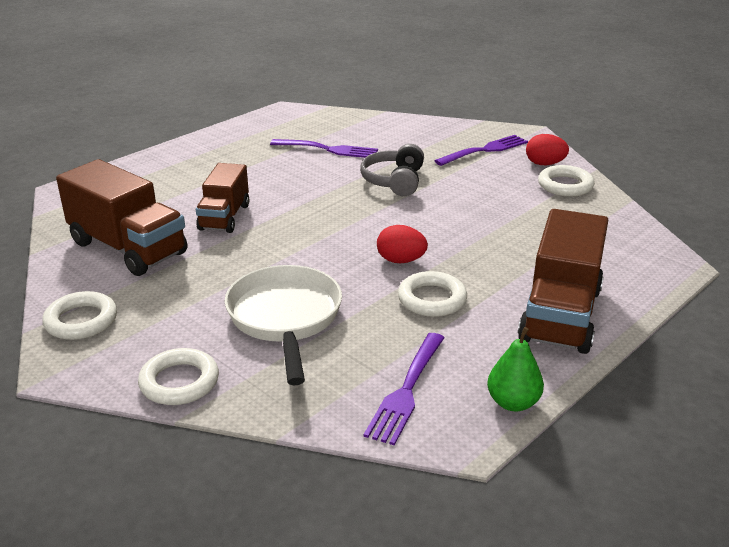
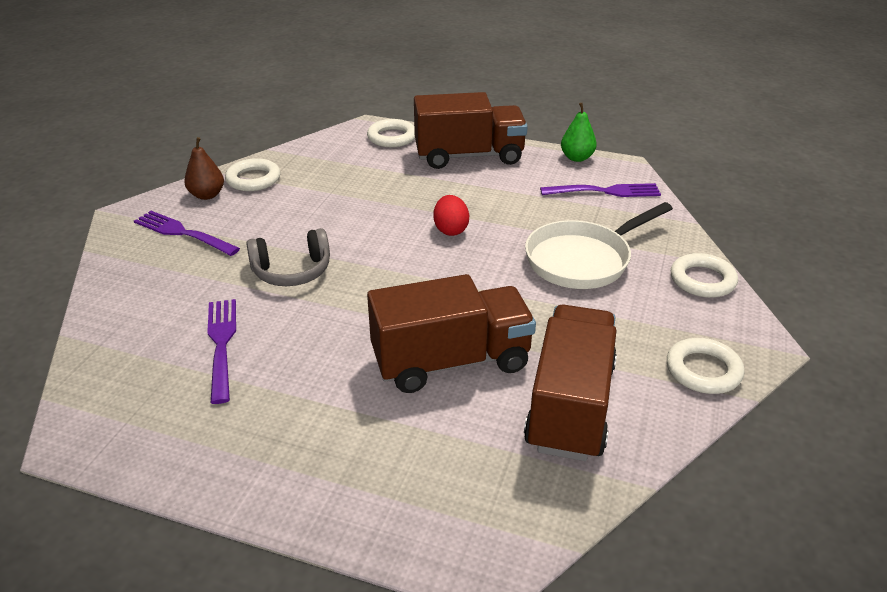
camera: 115 degrees left, 5 degrees up
brown truck [196,163,249,233] -> brown truck [367,274,536,393], size x1.59
white ring [398,271,467,317] -> white ring moved to [367,119,415,147]
red egg [526,134,569,165] -> brown pear [184,137,224,200]

